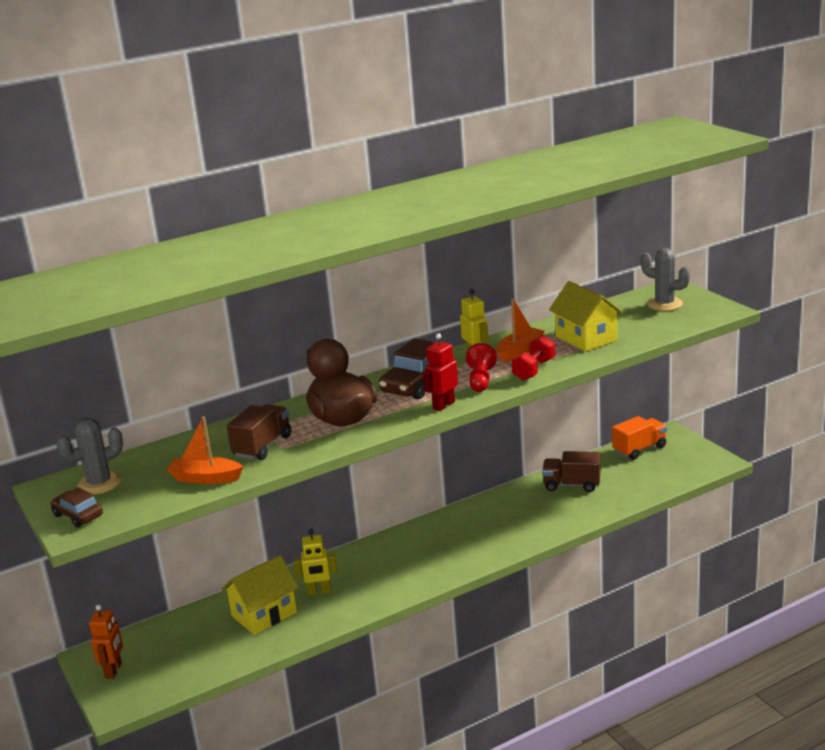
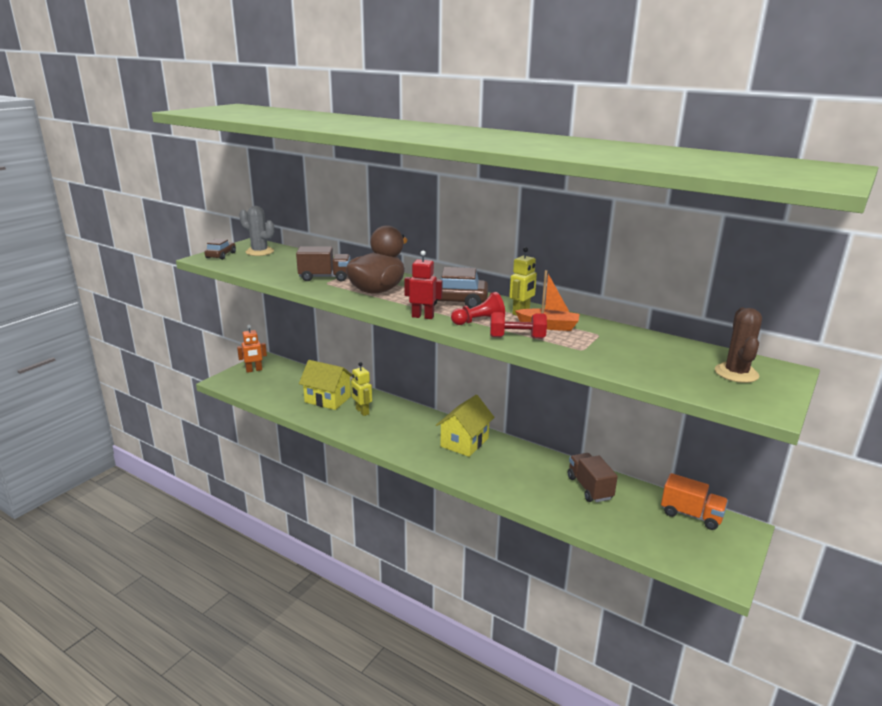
camera: 60 degrees right, 0 degrees up
orange boat [167,416,243,484] -> none
yellow house [549,281,623,352] -> yellow house moved to [436,395,495,457]
grey cactus [641,248,690,311] -> brown cactus [715,307,762,383]

